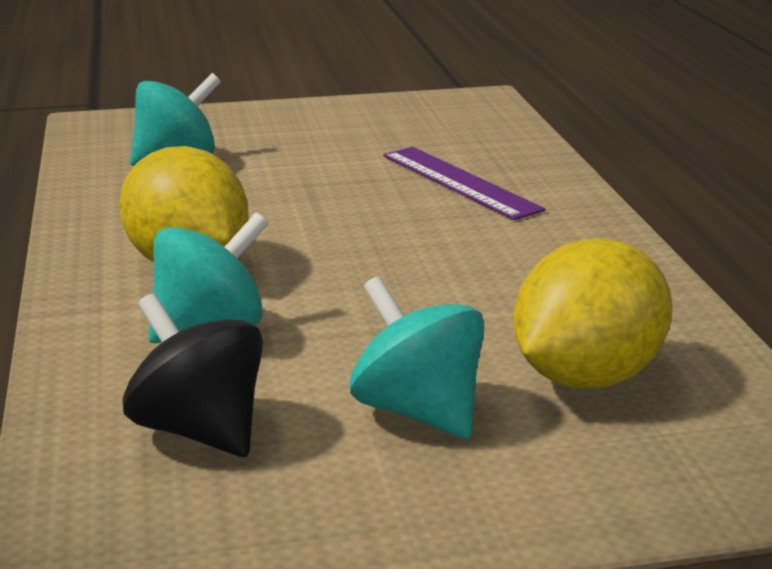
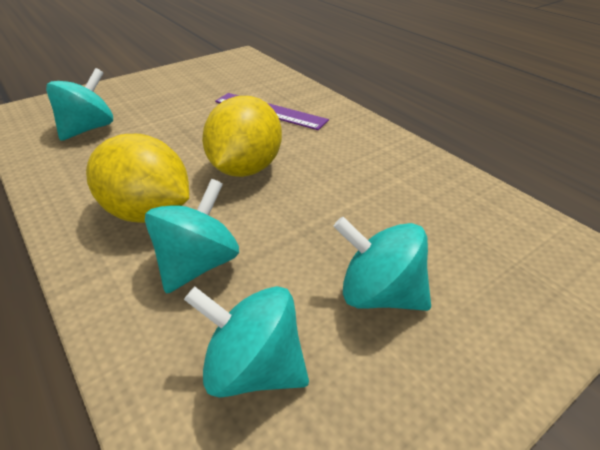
camera: 25 degrees left, 15 degrees up
black spinning top [122,293,263,457] -> turquoise spinning top [184,286,309,398]
yellow lemon [513,238,673,389] -> yellow lemon moved to [202,96,282,177]

